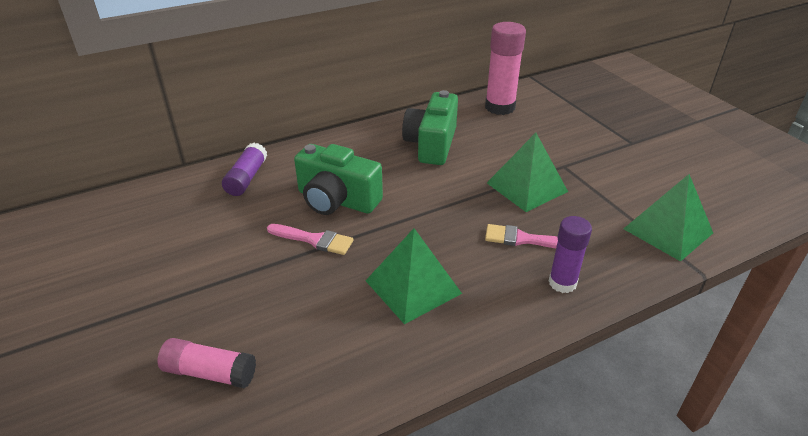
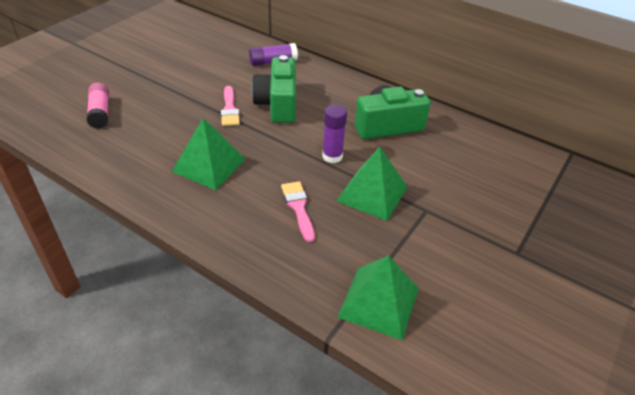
camera: 60 degrees right, 5 degrees up
pink glue stick [485,22,526,115] -> none
purple glue stick [549,216,592,293] -> purple glue stick moved to [322,104,347,163]

